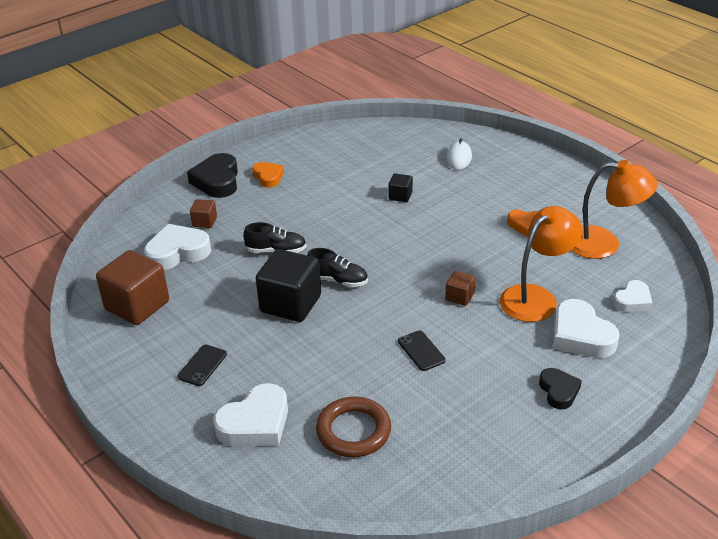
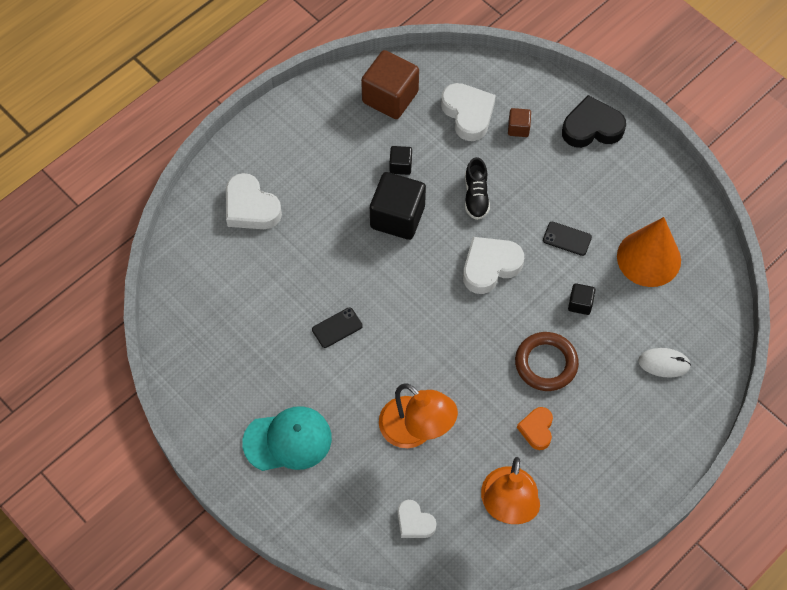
camera: 85 degrees right, 25 degrees up
black phone [178,345,227,386] -> black phone moved to [543,222,592,256]
orange heart [252,162,284,188] -> none
black shoe [307,248,368,287] -> none
brown ring [316,397,391,458] -> brown ring moved to [515,332,579,391]
brown cube [445,271,475,306] -> none
black heart [539,368,582,409] -> turquoise cap [242,406,332,471]
white heart [553,299,619,358] -> white heart moved to [463,237,524,294]
none -> black cube [390,146,412,175]
none -> orange cone [617,217,681,287]

